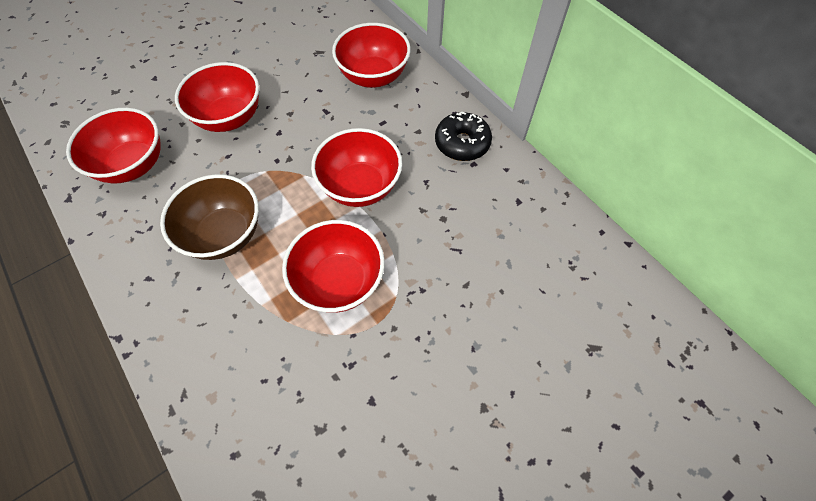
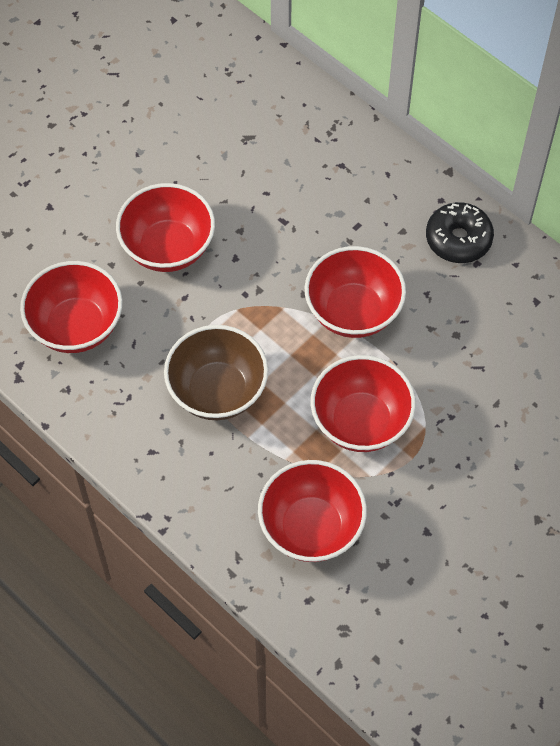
camera: 10 degrees left, 0 degrees up
red bowl [332,23,411,88] -> red bowl moved to [258,460,367,562]

